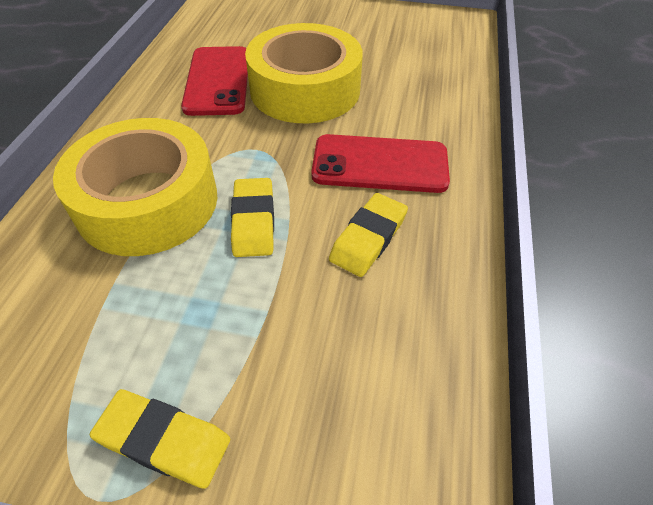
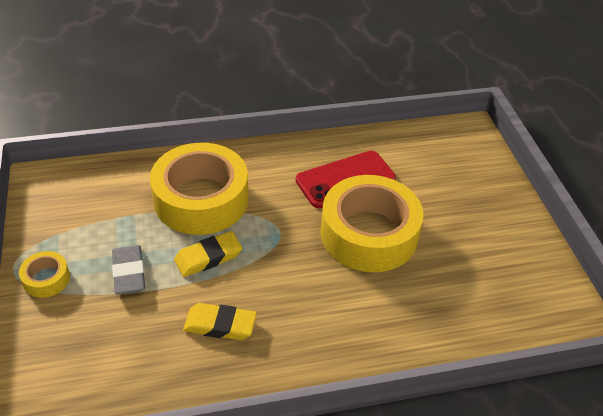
camera: 65 degrees right, 5 degrees down
yellow eraser [90,389,230,489] -> yellow tape [19,251,70,298]
red phone [311,134,450,193] -> none
none -> grey eraser [112,245,145,294]

